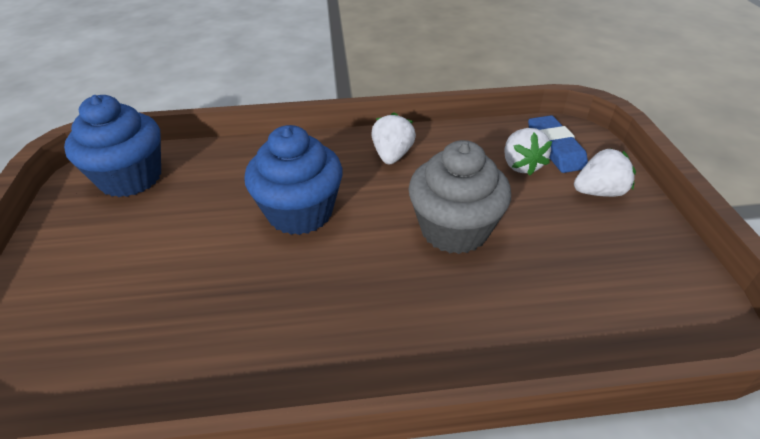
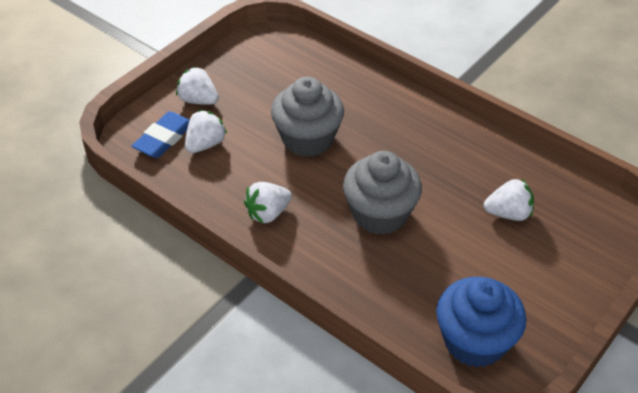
camera: 135 degrees left, 5 degrees up
blue cupcake [244,125,343,235] -> grey cupcake [343,151,422,235]
none -> white strawberry [484,179,534,221]

